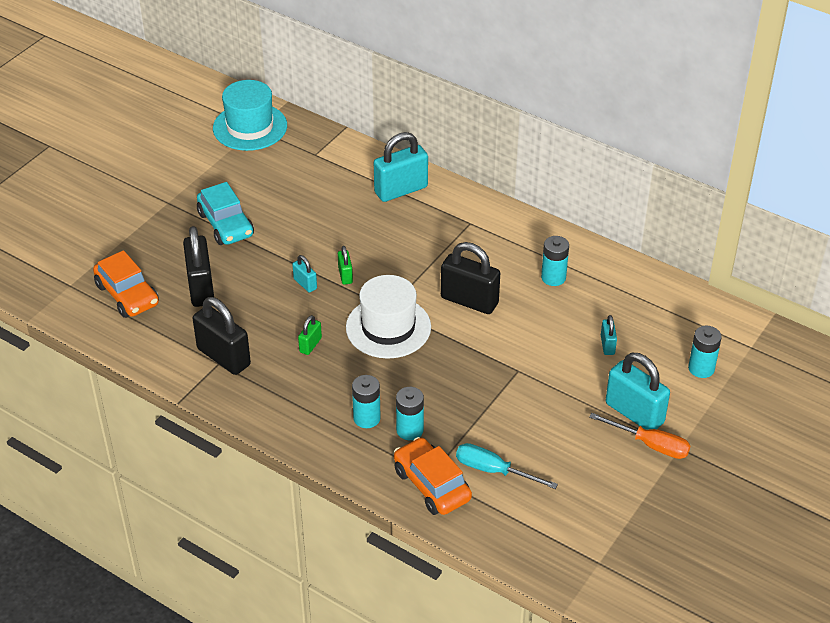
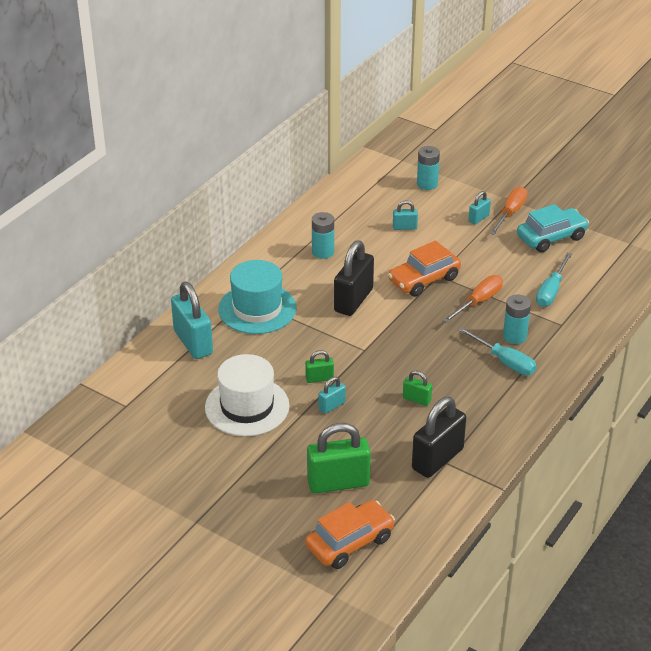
camera: 90 degrees left, 5 degrees down
black padlock [183,226,214,307] -> green padlock [307,423,371,494]
turquoise car [197,182,254,245] -> turquoise car moved to [517,204,589,252]
turquoise hat [213,80,287,151] -> turquoise hat moved to [218,260,296,334]
white hat [346,275,431,358] -> white hat moved to [205,354,289,436]
turquoise battery [352,375,381,428] -> turquoise screwdriver [458,327,536,375]
orange car [394,437,472,515] -> orange car moved to [388,241,461,297]
turquoise padlock [606,352,670,430] -> turquoise padlock [468,191,491,224], size x0.49
none -> orange screwdriver [443,275,503,323]

